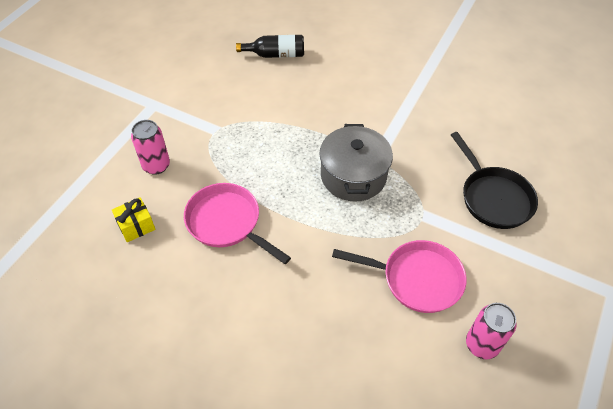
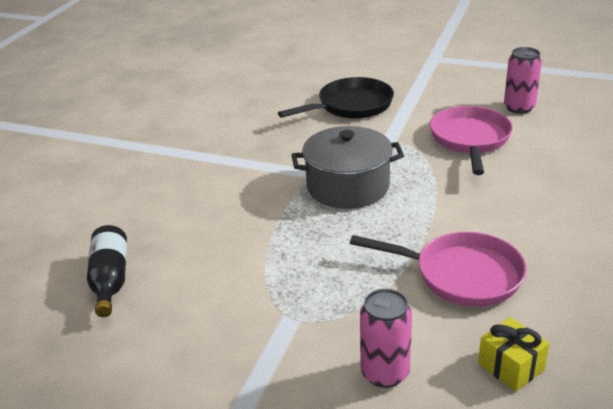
camera: 95 degrees left, 20 degrees down
pink pan [184,183,291,264] -> pink pan turned 105 degrees counterclockwise [350,232,526,307]

